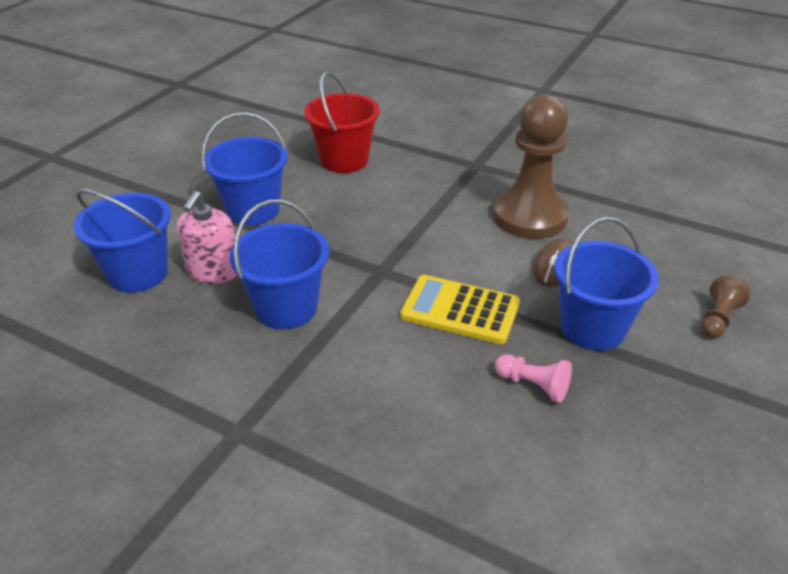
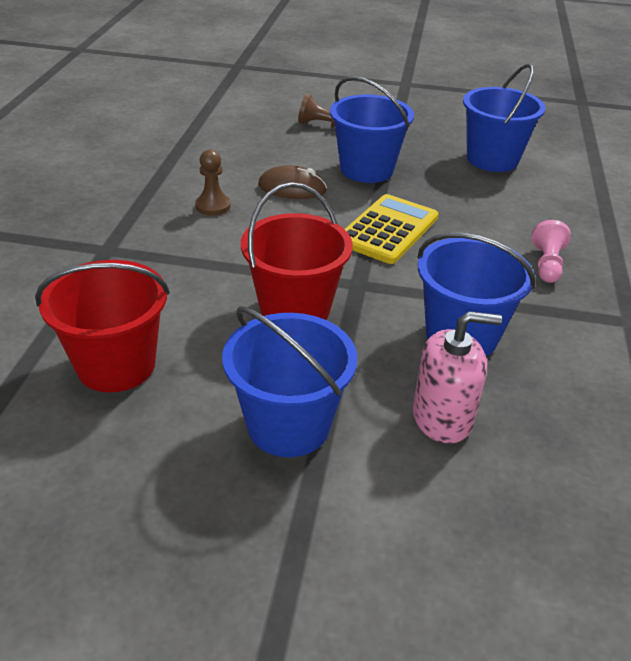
camera: 110 degrees left, 0 degrees up
blue bucket [74,189,171,293] -> blue bucket moved to [463,64,545,172]
yellow calculator [400,275,520,344] -> yellow calculator turned 150 degrees counterclockwise [345,194,438,264]
brown pawn [493,95,569,239] -> brown pawn [195,150,231,216], size x0.43
pink pawn [495,354,572,403] -> pink pawn moved to [532,220,571,283]
none -> red bucket [241,182,353,320]

